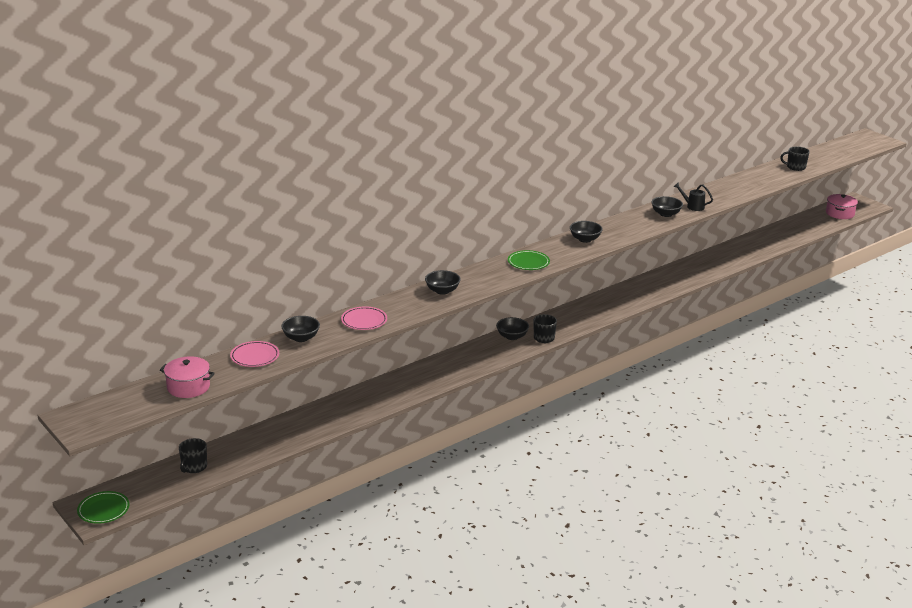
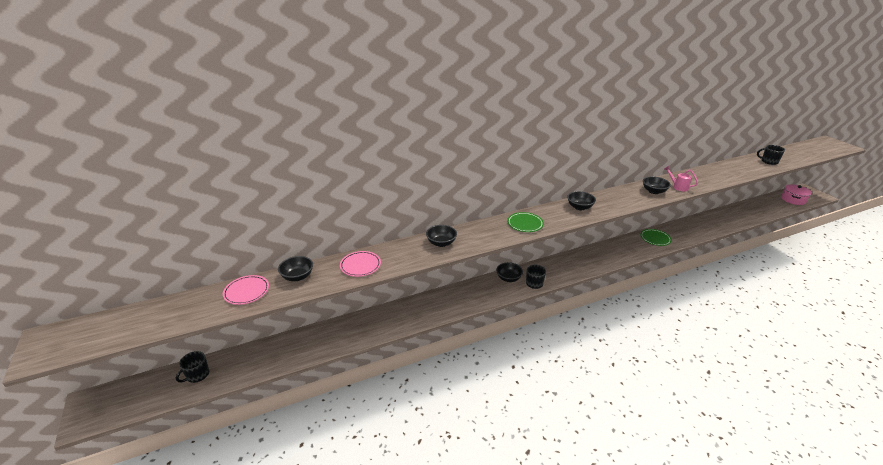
camera: 15 degrees right, 5 degrees up
green plate [77,491,130,524] -> green plate moved to [640,229,672,246]
pink pot [160,356,215,398] -> none
black watering can [674,182,713,211] -> pink watering can [664,166,698,192]

